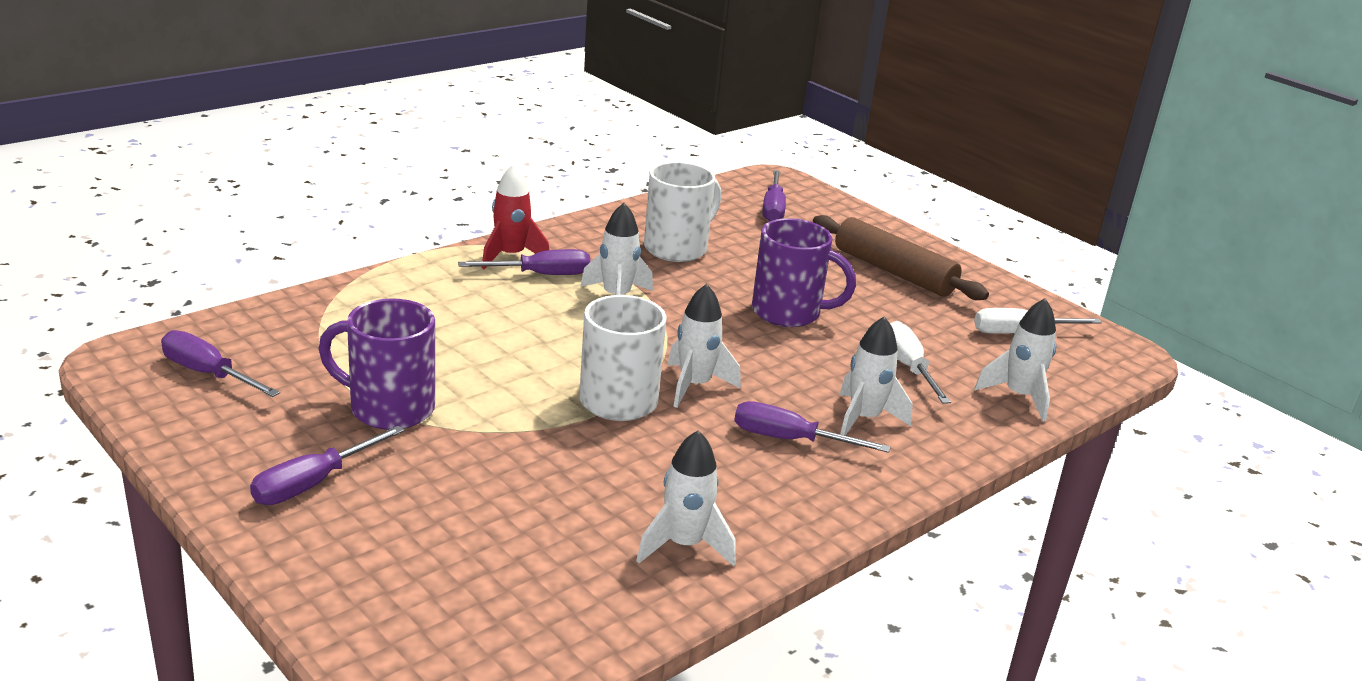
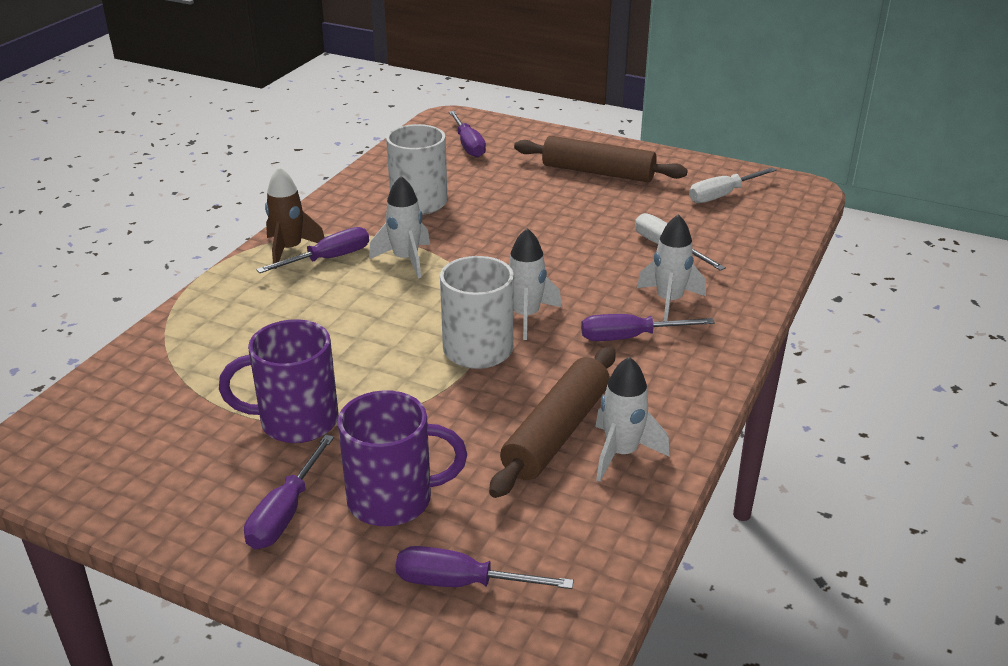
camera: 20 degrees left, 5 degrees up
purple screwdriver [161,330,280,397] -> purple screwdriver moved to [396,546,574,589]
red rocket [482,164,549,269] -> brown rocket [265,167,325,269]
purple mug [752,218,856,327] -> purple mug moved to [337,390,467,526]
white rocket [974,298,1056,421] -> none
none -> brown rolling pin [489,347,616,498]

